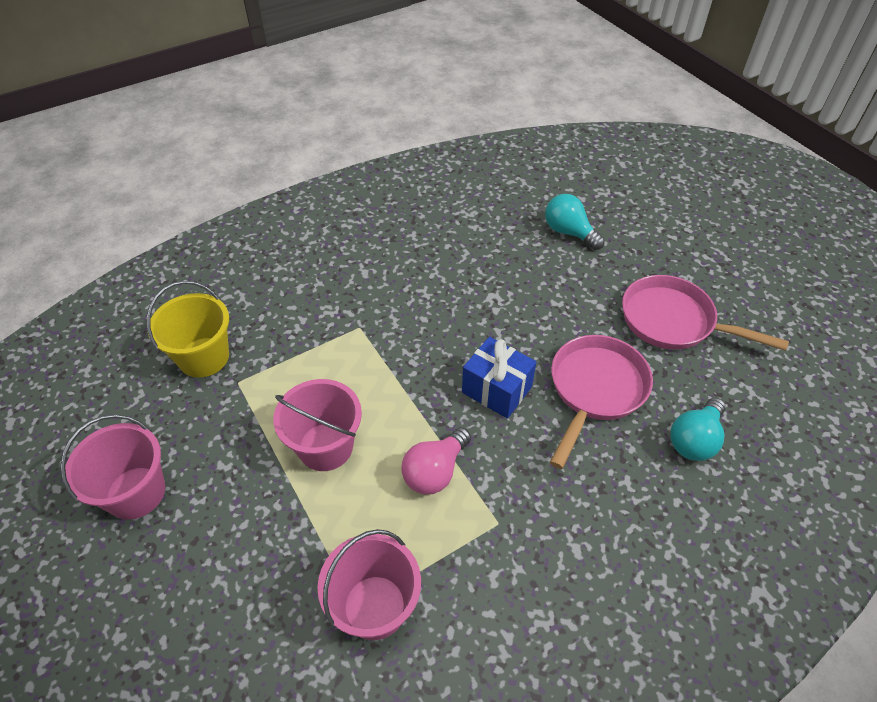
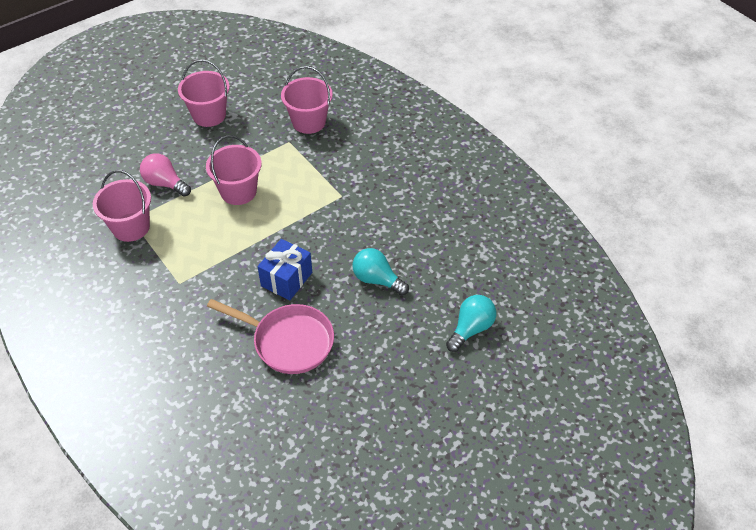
camera: 85 degrees right, 0 degrees up
yellow bucket [147,281,229,378] -> pink bucket [281,66,333,134]
pink light bulb [401,427,471,494] -> pink light bulb moved to [140,154,191,197]
pink pan [622,275,789,351] -> none
turquoise light bulb [670,398,726,461] -> turquoise light bulb moved to [352,248,409,296]

